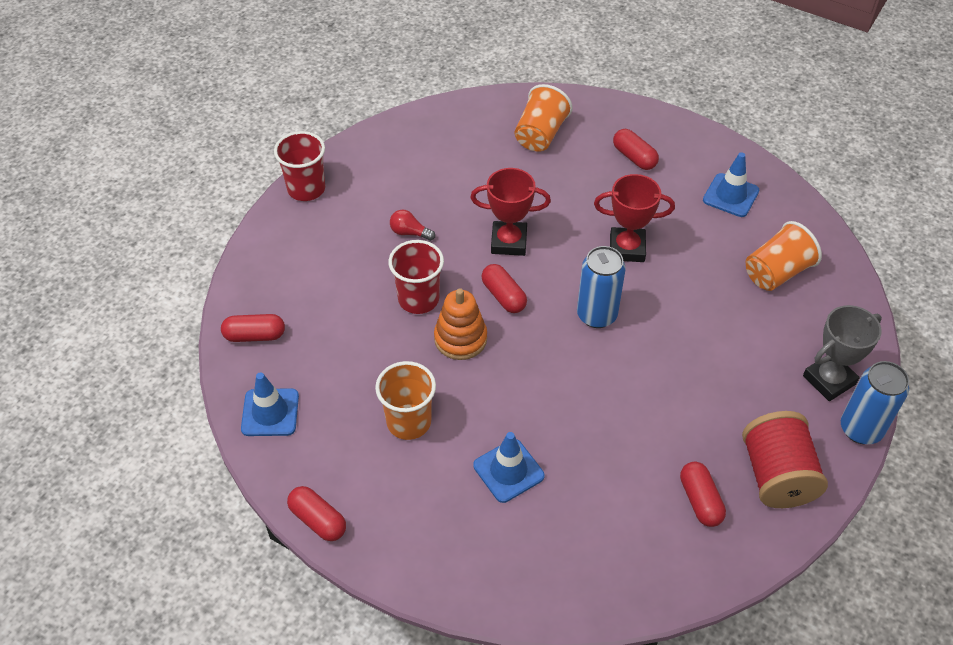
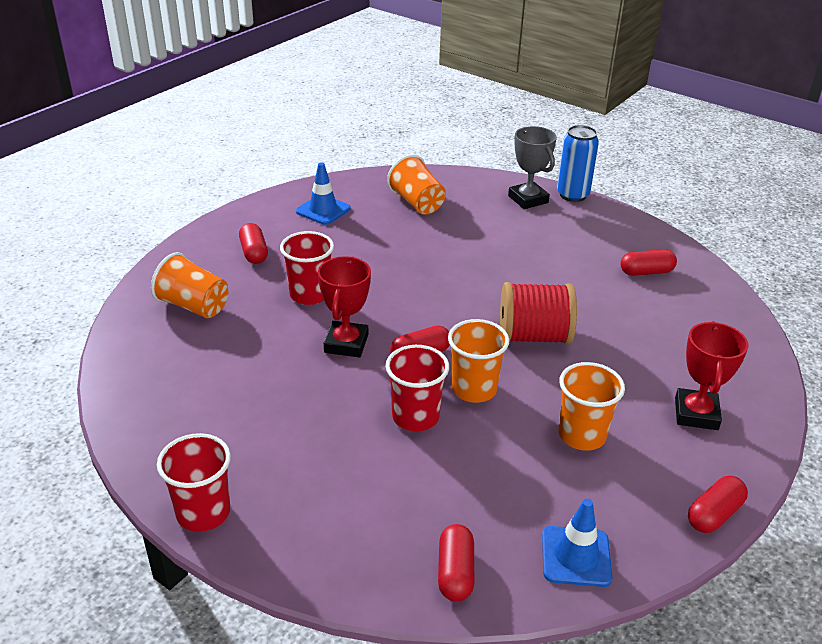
camera: 85 degrees left, 15 degrees down
red light bulb [390,210,435,241] -> none
orange stacking toy [434,288,487,360] -> orange cup [448,319,509,403]
blue traffic cone [473,432,545,503] -> none
blue can [577,246,626,328] -> none
red trophy [594,174,675,262] -> red trophy moved to [675,321,749,430]
red capsule [613,129,659,170] -> red capsule turned 75 degrees counterclockwise [239,223,268,264]
red spool [742,411,828,508] -> red spool moved to [500,282,577,344]
none -> red cup [280,231,334,305]

